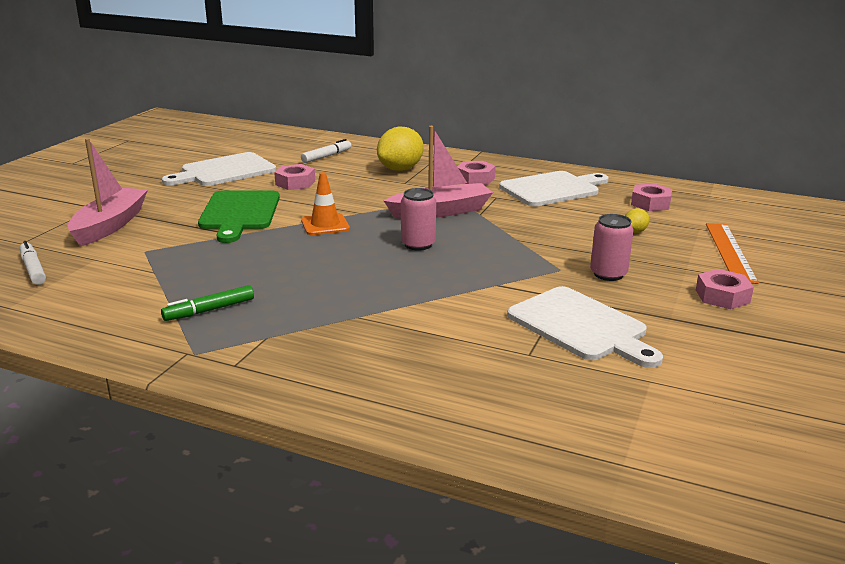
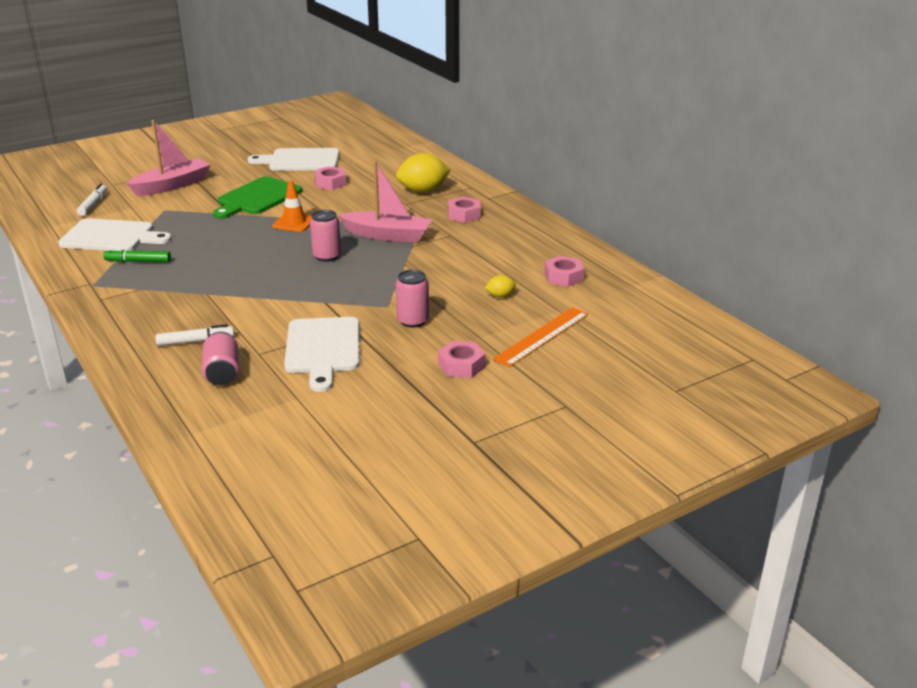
camera: 35 degrees right, 5 degrees up
white marker [301,139,352,163] -> white marker moved to [156,324,234,346]
white cutting board [499,171,609,207] -> white cutting board moved to [58,218,172,251]
none -> pink can [202,332,239,385]

